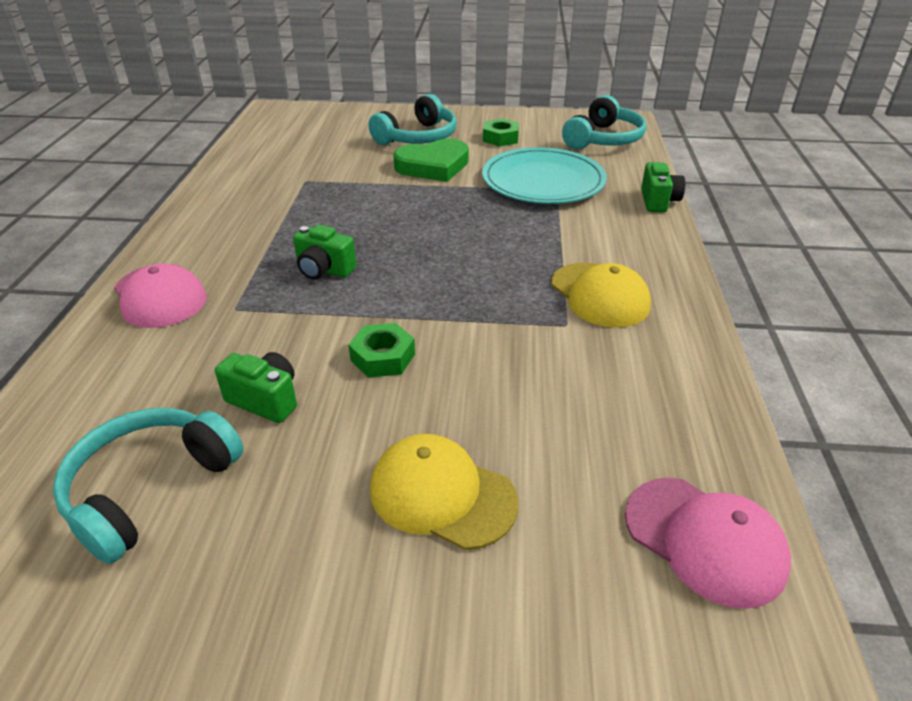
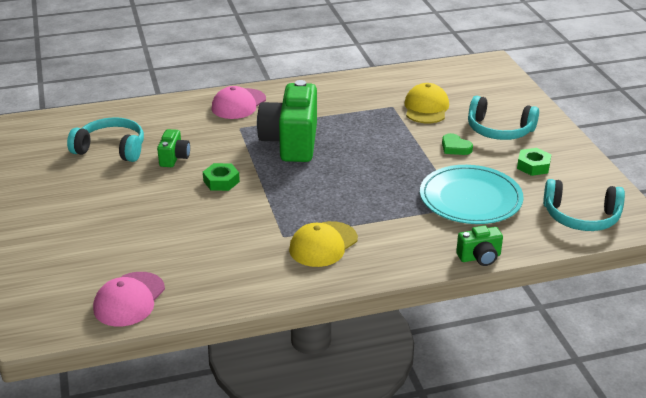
camera: 70 degrees right, 5 degrees down
green camera [293,225,356,280] -> green camera [257,80,317,162], size x2.13
yellow cap [370,434,518,550] -> yellow cap moved to [405,83,449,123]
green heart [393,138,469,182] -> green heart [442,133,473,155], size x0.56

